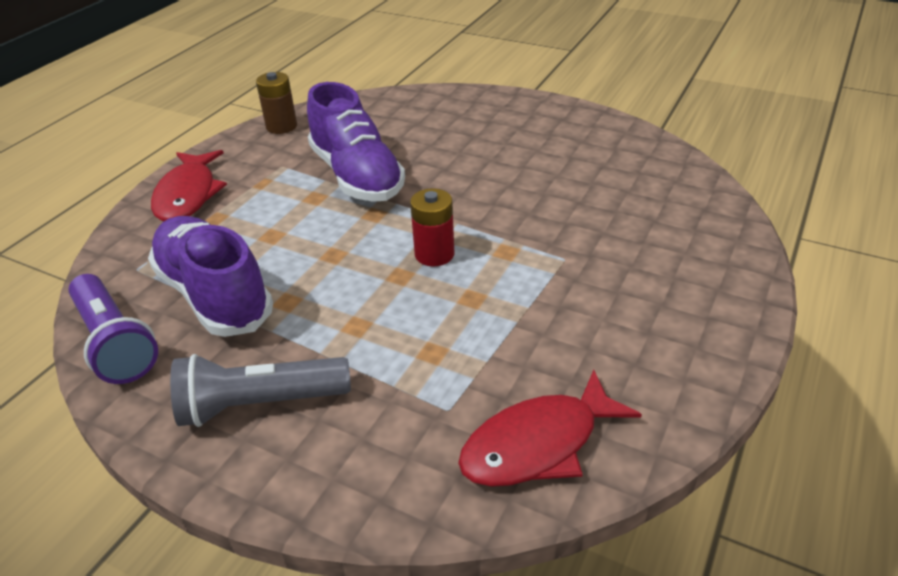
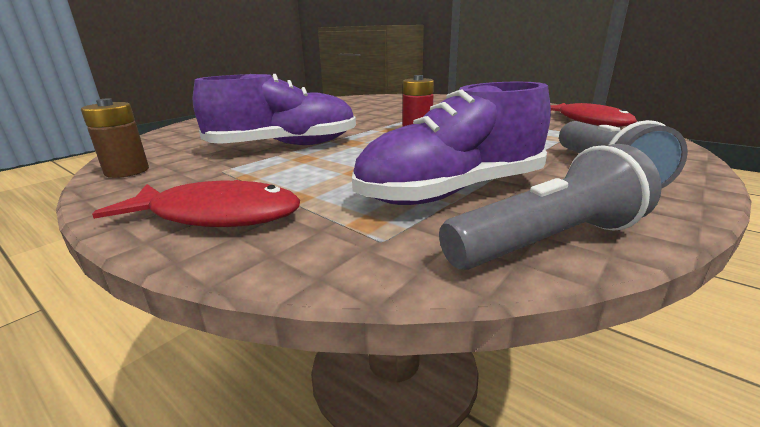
camera: 80 degrees left, 15 degrees down
purple flashlight [69,274,158,384] -> grey flashlight [439,144,662,270]

